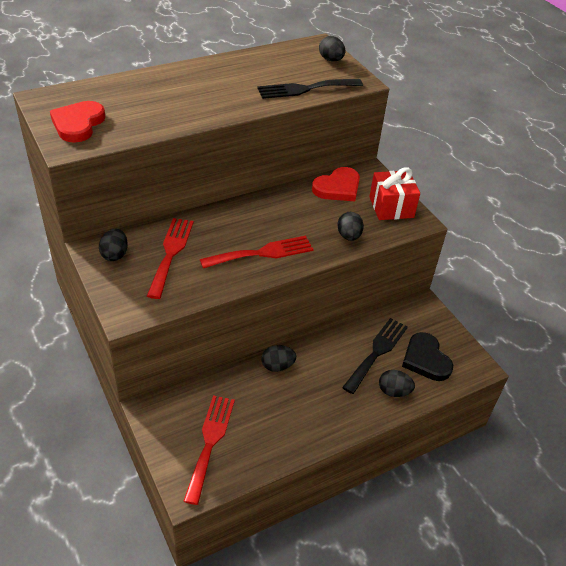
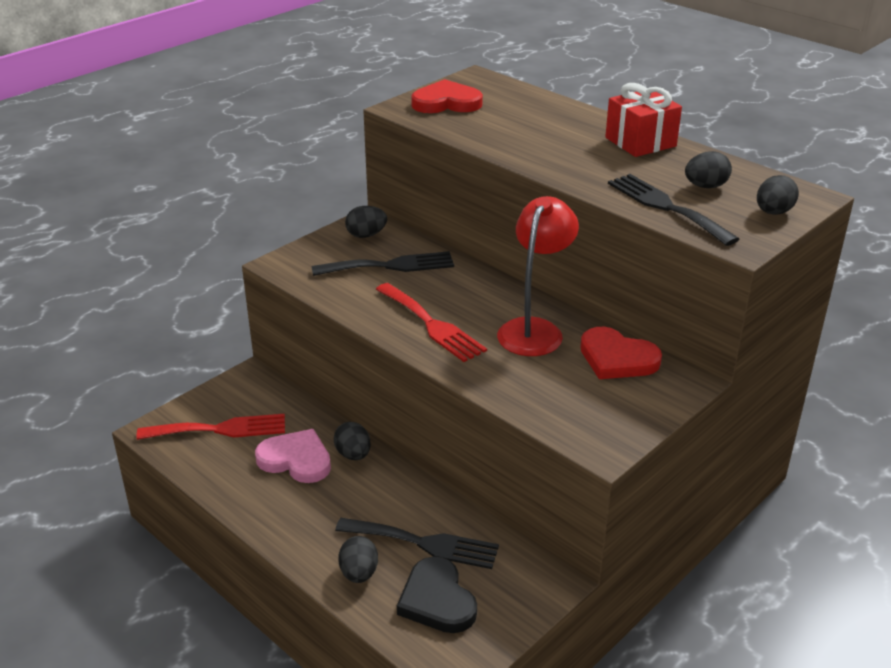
camera: 75 degrees right, 10 degrees down
red fork [147,218,194,299] -> black fork [312,251,454,276]
black egg [337,212,364,241] -> black egg moved to [685,151,732,188]
red gift [369,167,420,220] -> red gift moved to [605,83,682,157]
black heart [402,332,453,381] -> black heart turned 75 degrees counterclockwise [397,557,477,633]
none -> pink heart [255,429,331,483]
none -> red lamp [497,196,579,356]

